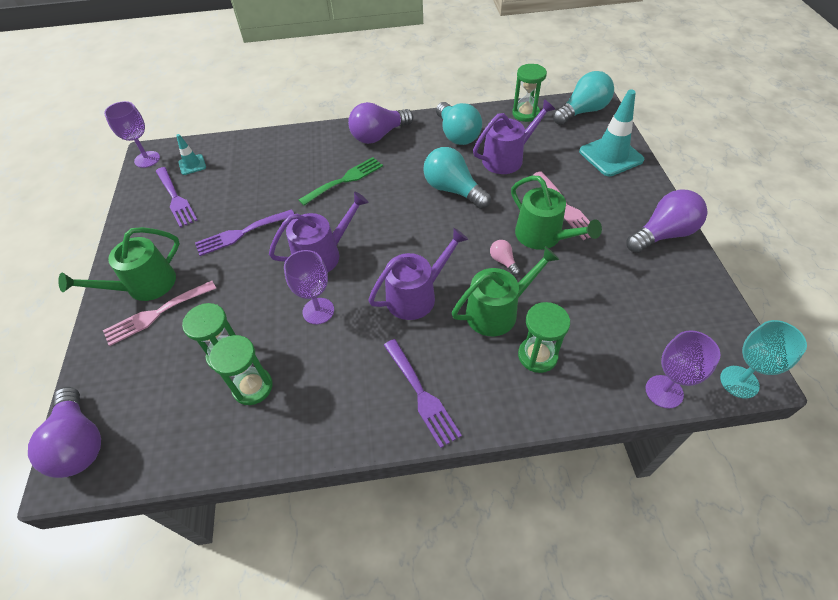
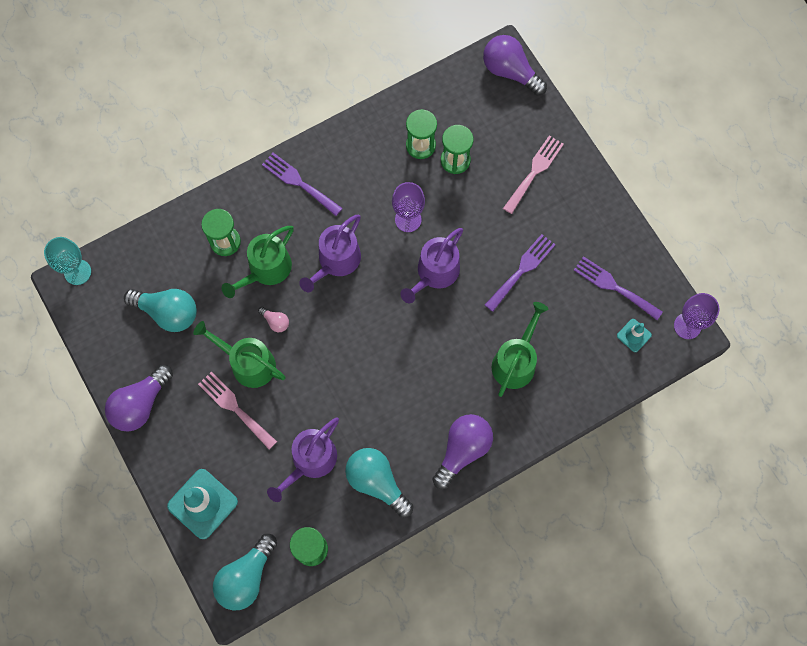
camera: 155 degrees right, 20 degrees up
green watering can [58,227,180,301] -> green watering can moved to [492,302,549,397]
green fork [299,157,383,205] -> none
turquoise light bulb [423,147,491,209] -> turquoise light bulb moved to [124,289,197,332]
purple goblet [646,330,720,409] -> none

